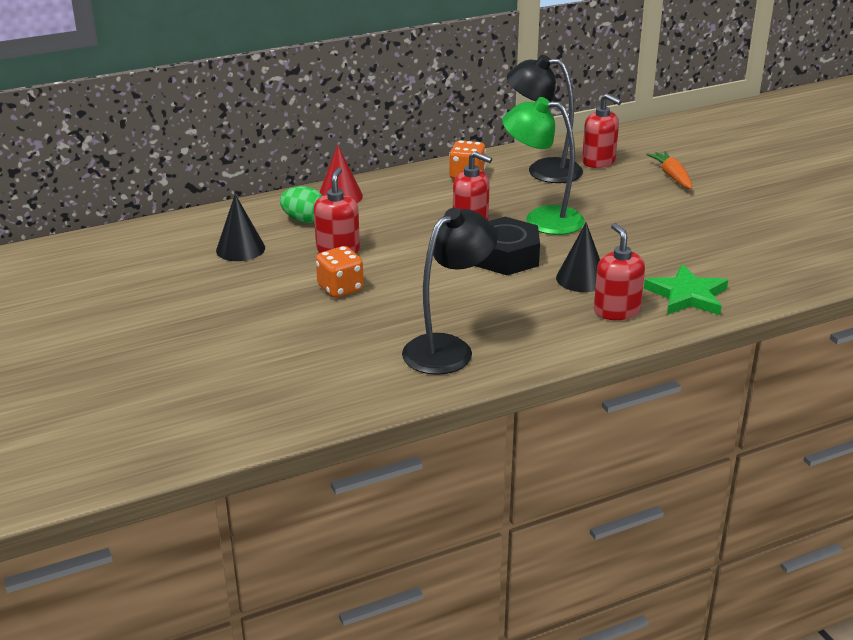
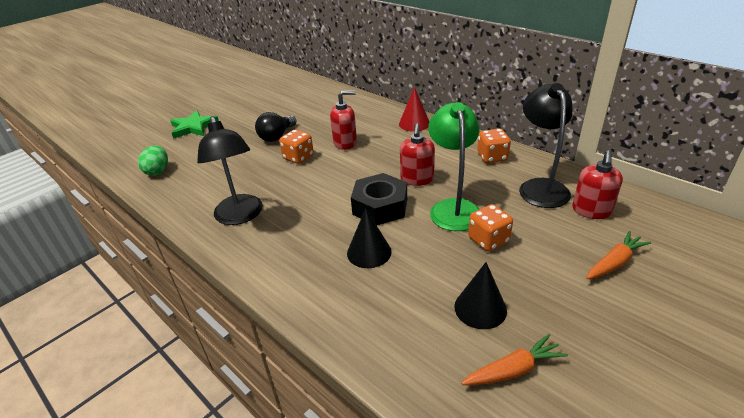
camera: 70 degrees right, 5 degrees up
black cone [216,194,265,261] -> black cone moved to [454,262,507,329]
green egg [280,186,323,223] -> green egg moved to [138,145,168,176]
black lamp [402,208,498,375] -> black lamp turned 45 degrees clockwise [197,116,263,225]
red soap dispenser [594,223,645,320] -> none
green star [644,264,728,315] -> green star moved to [170,111,219,139]
none -> black light bulb [255,112,297,142]
none -> orange carrot [461,334,568,385]
none -> orange dice [468,204,513,251]

